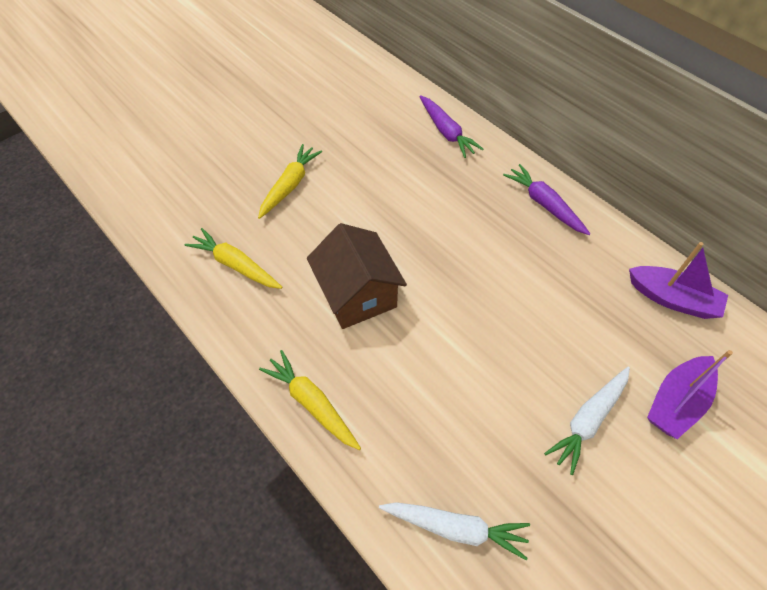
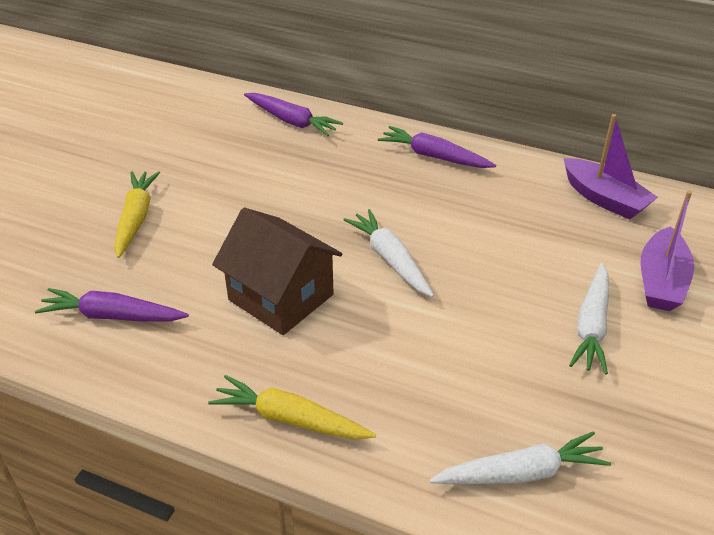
camera: 25 degrees left, 15 degrees down
yellow carrot [184,228,282,289] -> purple carrot [35,288,189,322]
purple boat [629,242,728,319] -> purple boat turned 45 degrees clockwise [564,114,658,220]
none -> white carrot [343,209,434,297]

